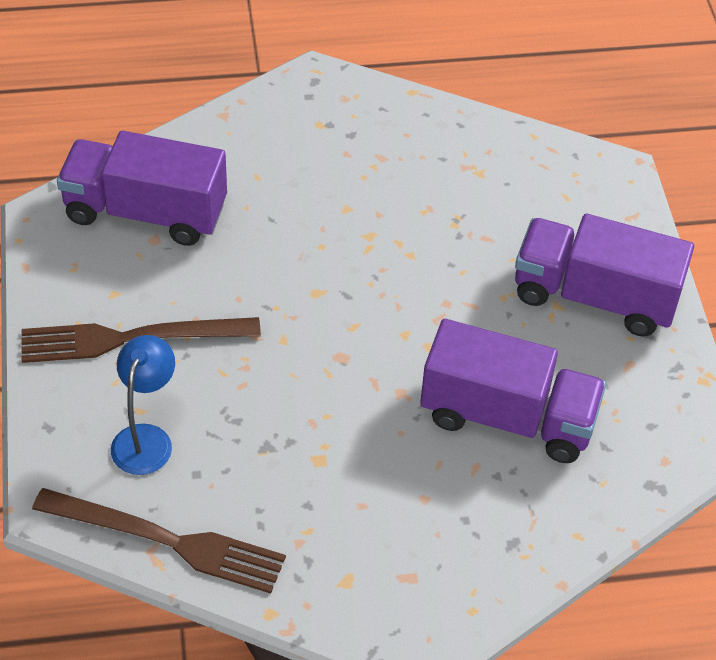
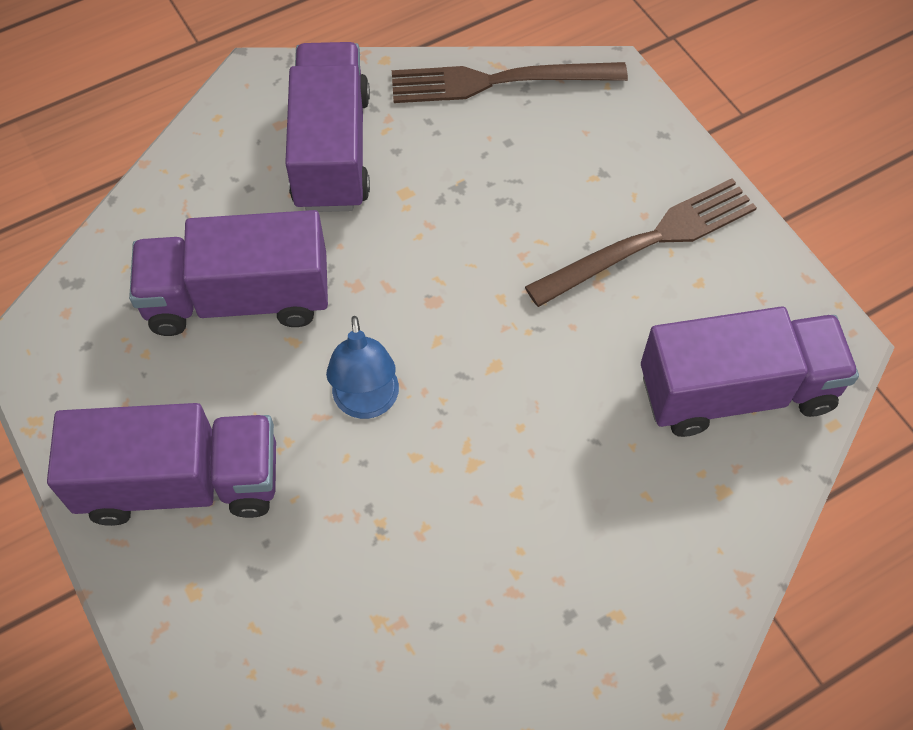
camera: 160 degrees right, 10 degrees up
blue lamp [111,335,175,475] -> blue lamp moved to [326,316,399,419]
none -> purple truck [285,42,370,212]

